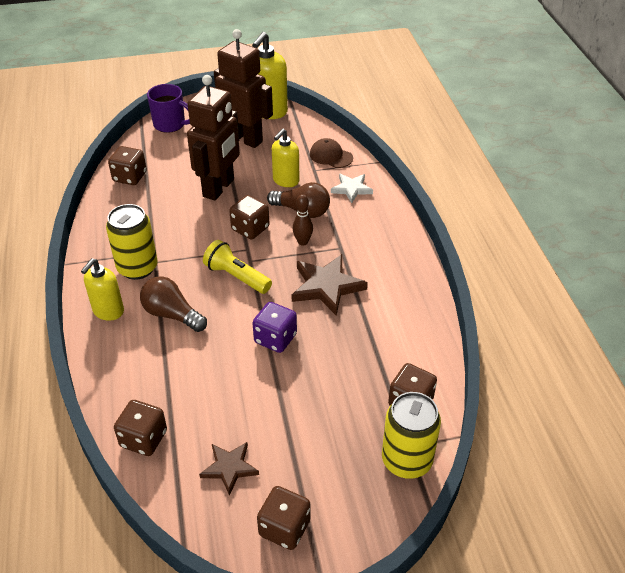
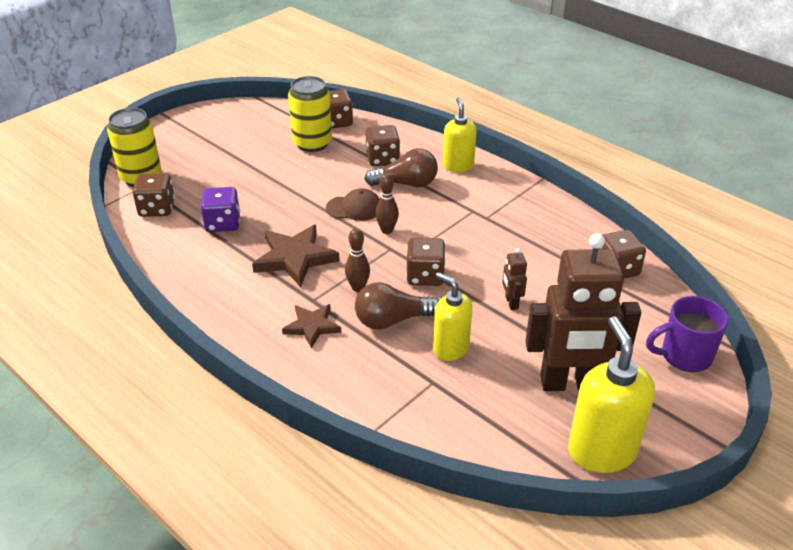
camera: 145 degrees right, 5 degrees down
yellow can [106,204,158,280] -> yellow can moved to [288,76,332,152]
brown robot [187,75,240,200] -> brown robot [502,248,527,310], size x0.41
brown star [199,442,259,496] -> brown star moved to [282,304,341,349]
yellow flashlight [203,240,272,294] -> brown bowling pin [375,173,399,234]
purple dice [252,302,297,353] -> purple dice moved to [201,187,240,232]
brown dice [257,486,310,550] -> brown dice moved to [365,125,400,166]
yellow soap dispenser [272,129,299,187] -> yellow soap dispenser turned 45 degrees counterclockwise [433,272,472,361]
brown cap [310,138,353,168] -> brown cap moved to [326,188,379,221]
white star [331,174,373,203] -> none

